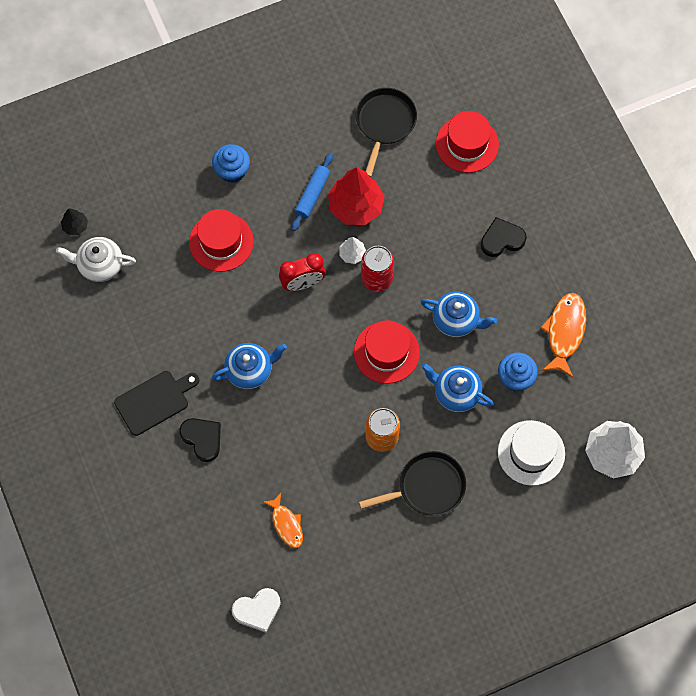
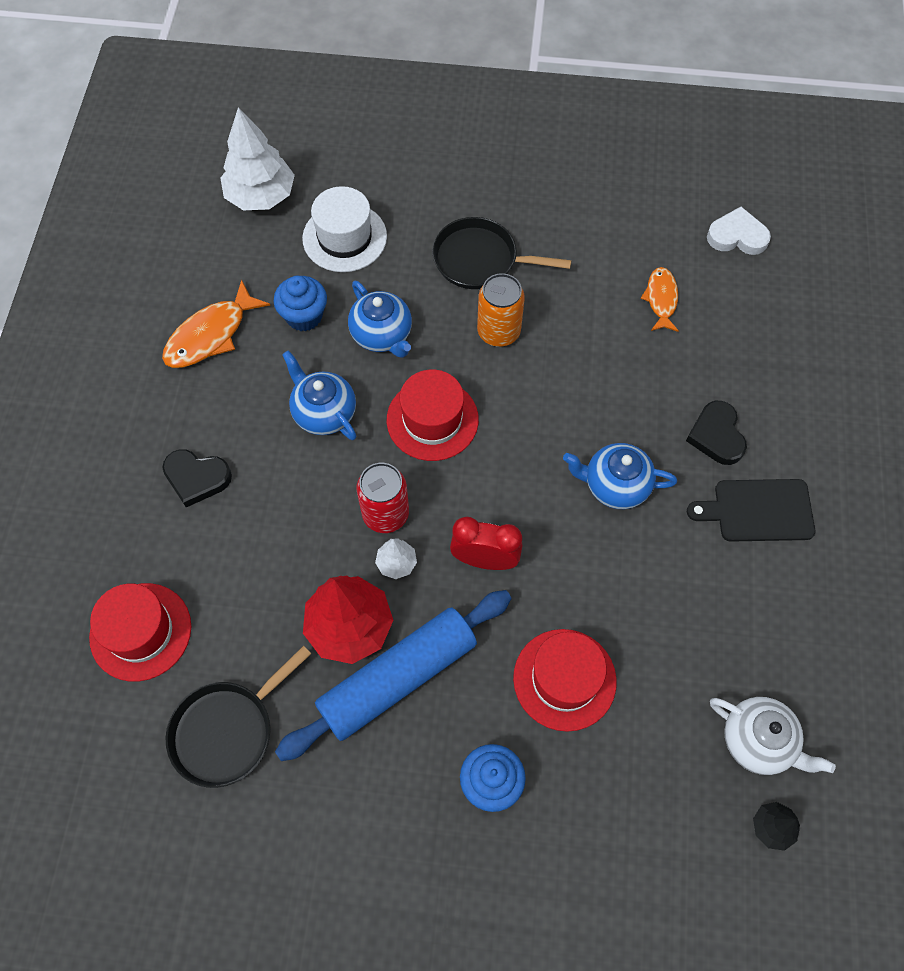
camera: 150 degrees left, 5 degrees down
blue rolling pin [291,153,333,231] -> blue rolling pin [275,590,512,761], size x1.86

